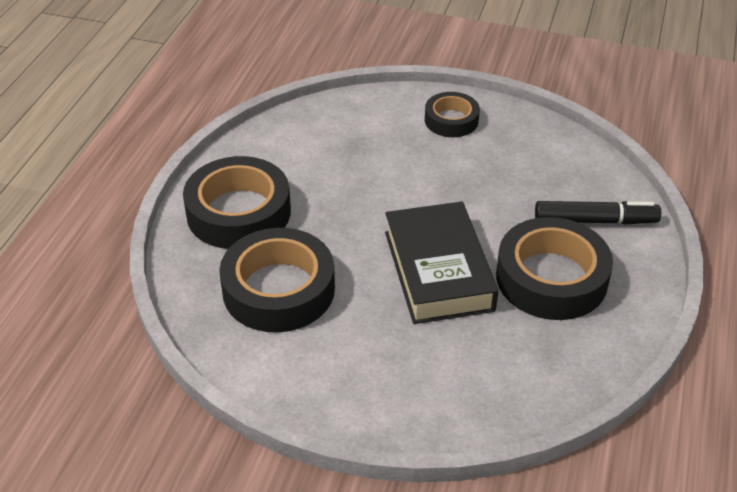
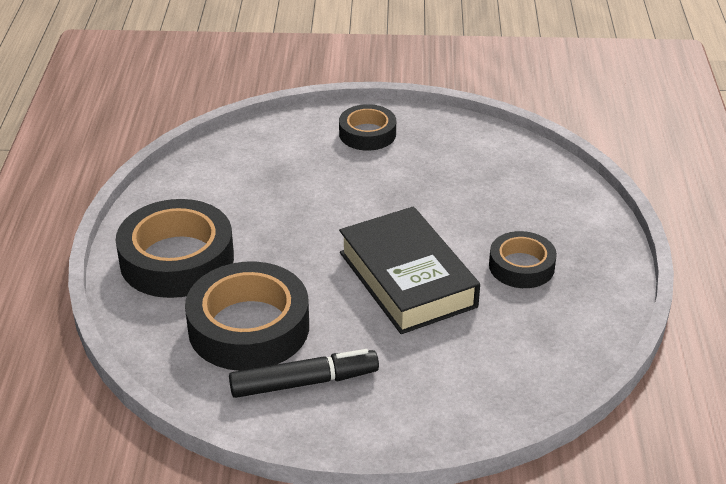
camera: 15 degrees left, 5 degrees down
black tape [496,217,613,320] -> black tape [489,231,557,288], size x0.57
black marker [535,201,661,225] -> black marker moved to [229,349,379,398]

